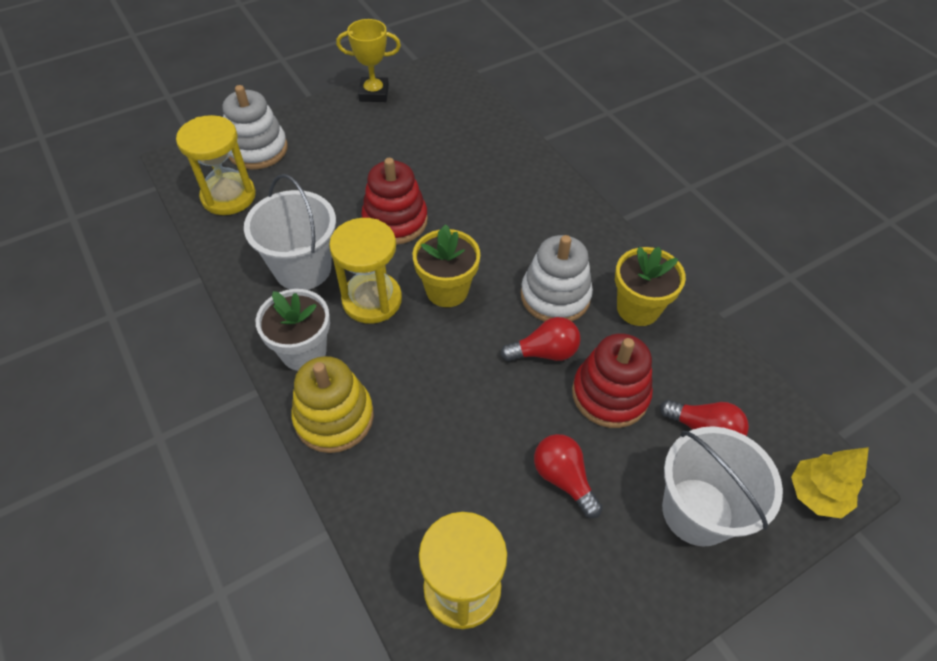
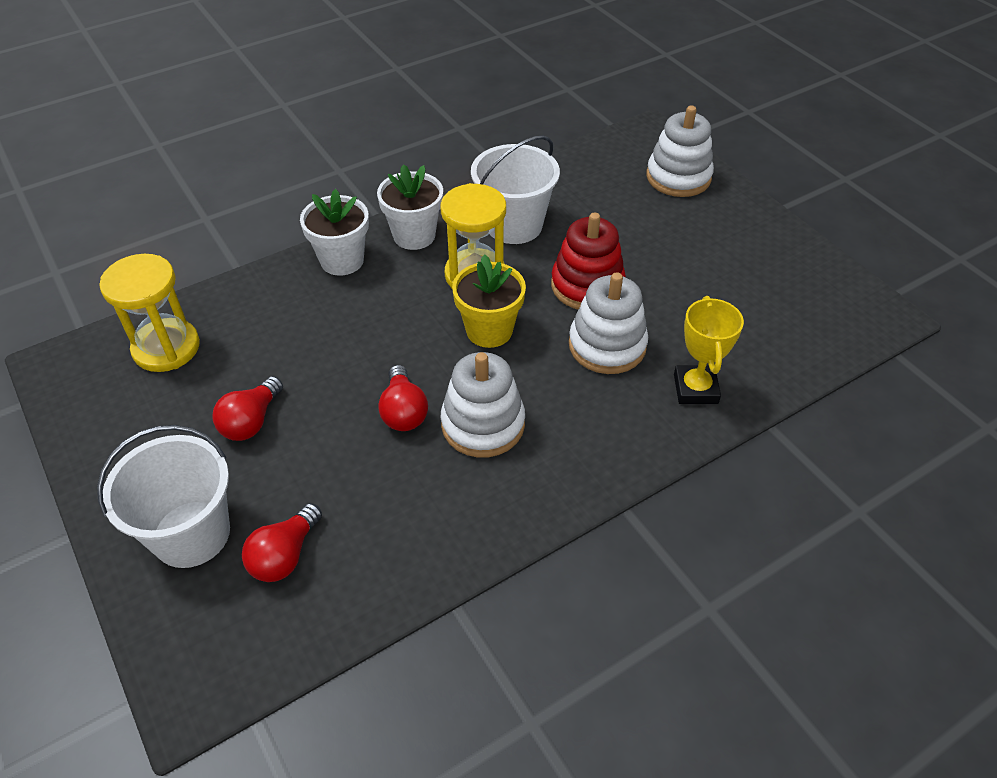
camera: 90 degrees right, 5 degrees down
yellow hourglass [176,115,256,215] -> none
yellow stacking toy [291,356,374,453] -> white flower pot [300,189,369,276]
yellow trophy [336,19,401,102] -> yellow trophy moved to [674,296,744,404]
red light bulb [534,434,603,518] -> red light bulb turned 150 degrees clockwise [212,376,283,441]
red stacking toy [572,333,653,428] -> none
yellow flower pot [615,247,686,326] -> none
yellow tree [791,447,869,519] -> none
none -> white stacking toy [569,272,648,374]

